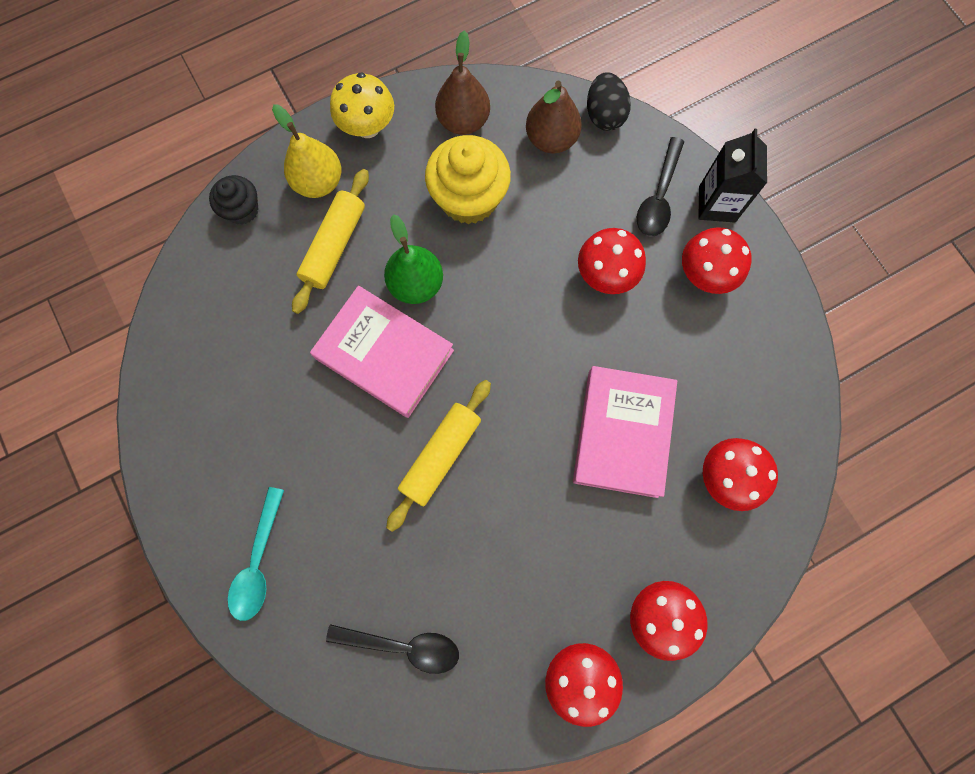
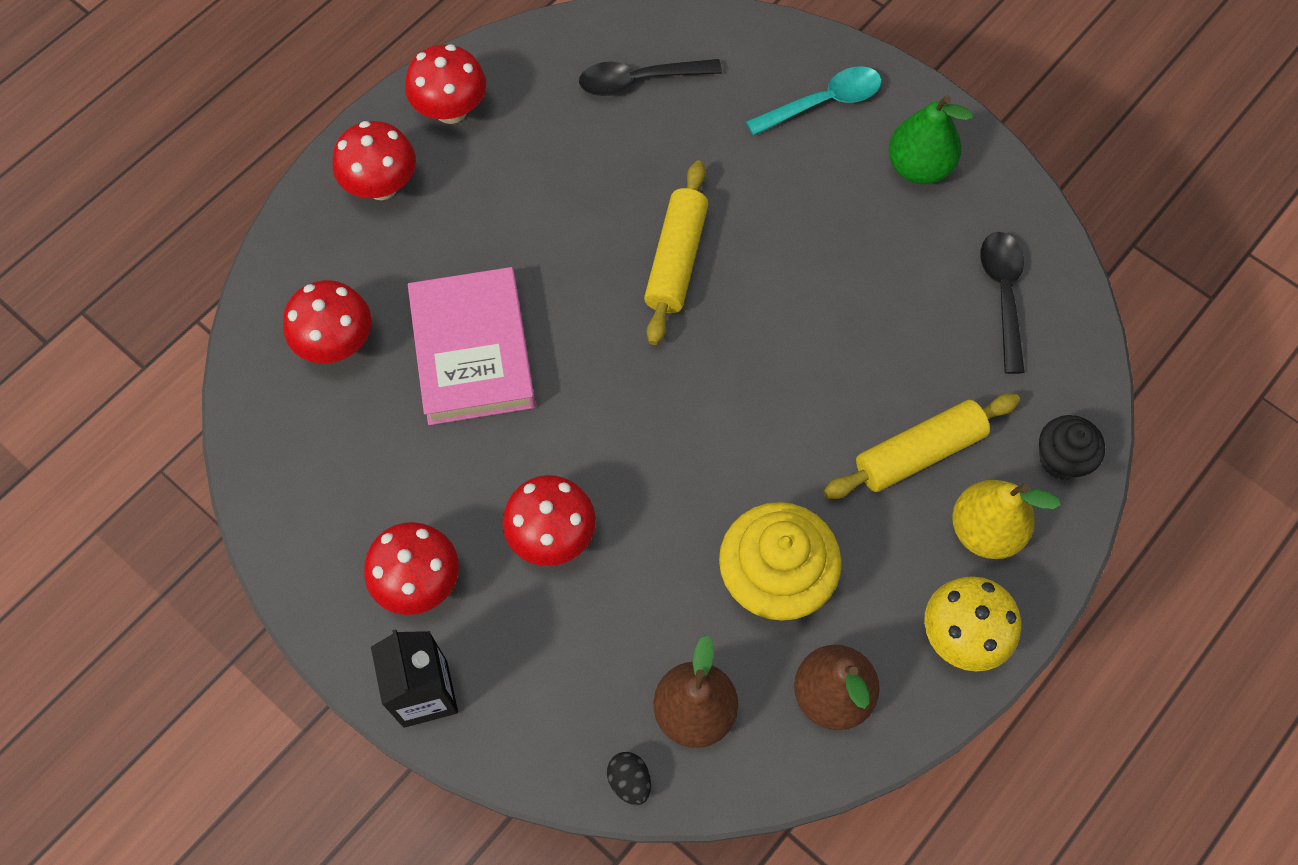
camera: 160 degrees right, 10 degrees down
turquoise spoon [228,487,284,621] -> turquoise spoon turned 75 degrees clockwise [746,66,882,136]
yellow rolling pin [292,169,369,314] -> yellow rolling pin turned 60 degrees clockwise [823,394,1020,499]
pink book [310,286,454,418] -> none
green pear [384,214,443,304] -> green pear moved to [889,95,973,184]
black egg [587,72,631,131] -> black egg [607,752,651,805], size x0.62
black spoon [637,137,684,237] -> black spoon moved to [981,232,1025,374]

